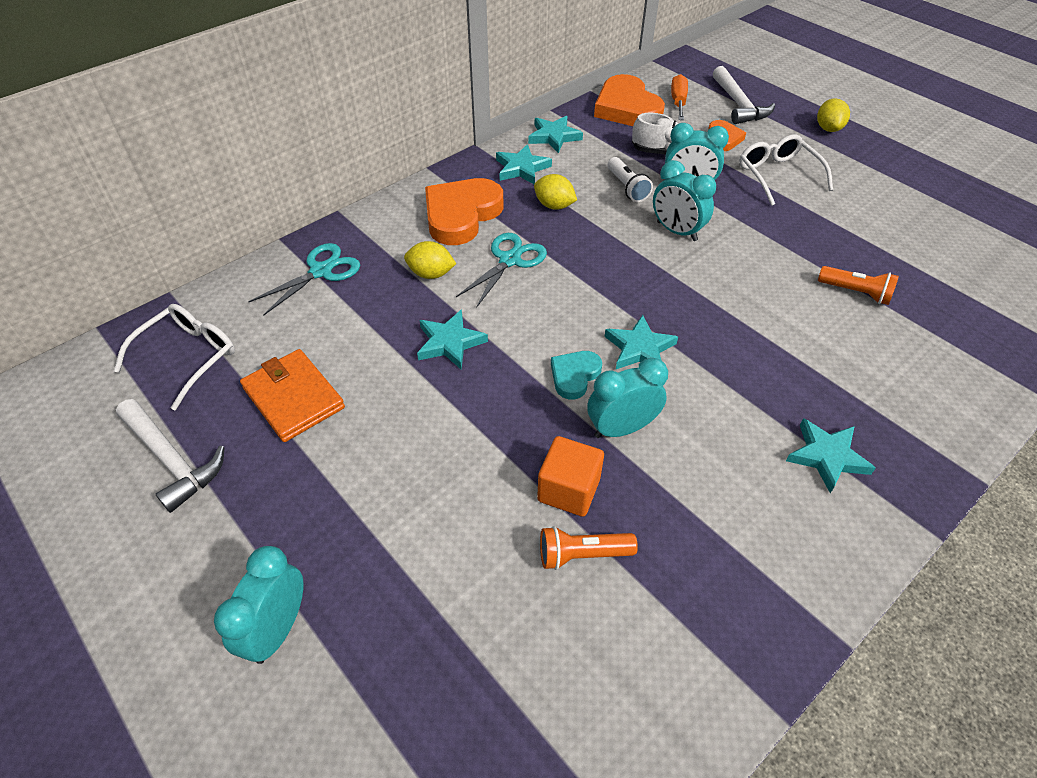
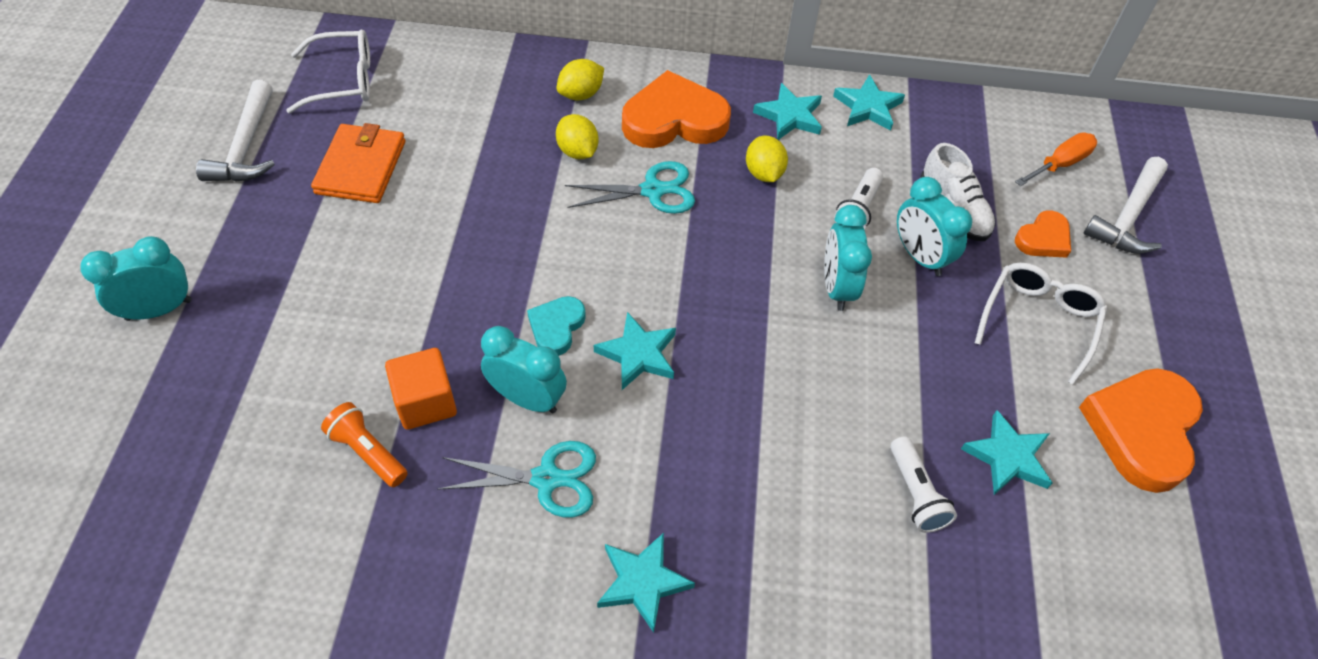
camera: 45 degrees right, 5 degrees up
turquoise scissors [248,243,360,316] -> turquoise scissors moved to [437,441,596,518]
turquoise star [417,309,488,369] -> turquoise star moved to [961,410,1052,495]
turquoise heart [551,351,602,400] -> turquoise heart turned 60 degrees counterclockwise [527,296,586,355]
orange heart [594,74,665,126] -> orange heart moved to [1079,368,1203,493]
yellow lemon [817,98,850,132] -> yellow lemon moved to [556,59,604,101]
orange flashlight [818,266,899,305] -> white flashlight [890,436,957,533]

